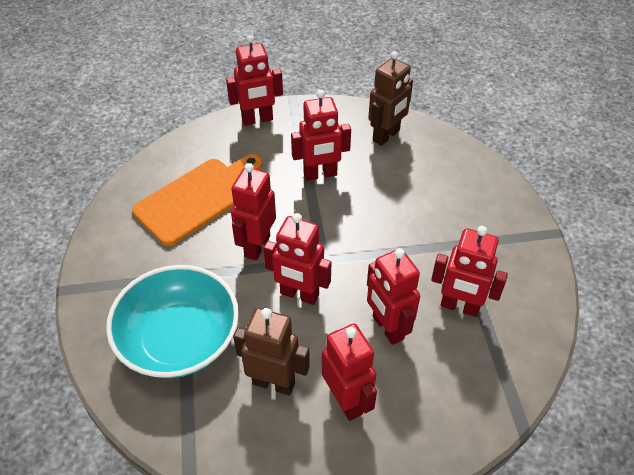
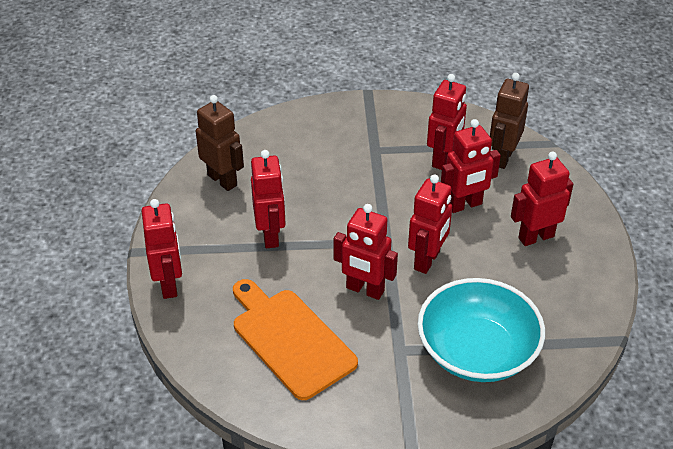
camera: 85 degrees left, 5 degrees down
brown robot [233,308,310,396] -> brown robot moved to [490,73,529,169]

